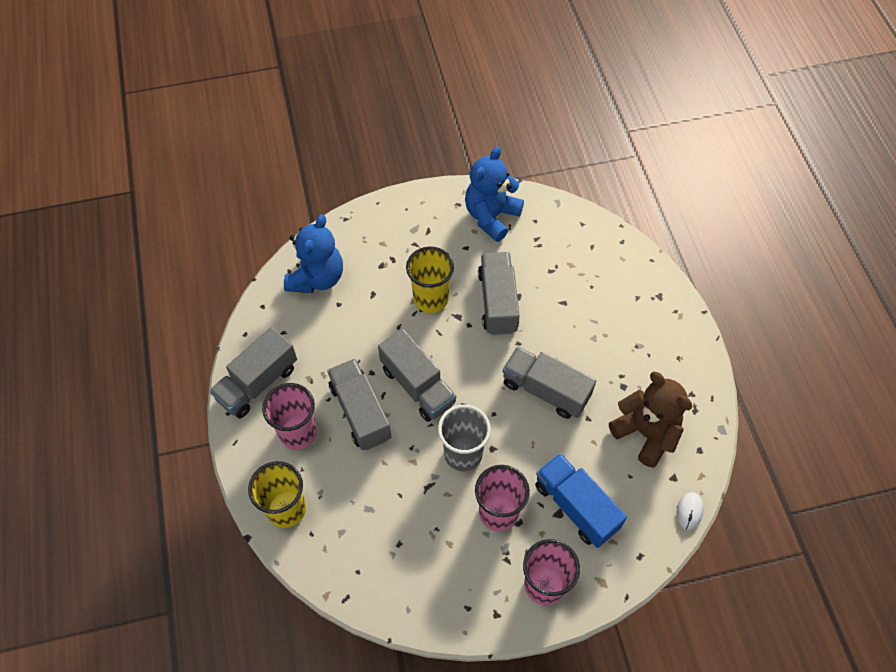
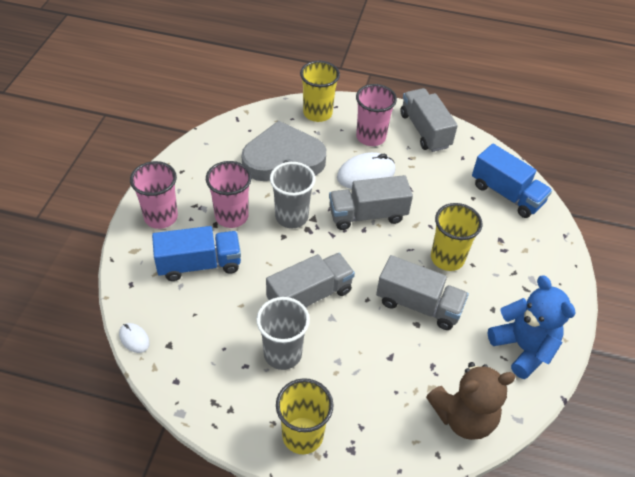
camera: 115 degrees right, 10 degrees down
blue teddy bear [284,215,343,293] -> blue truck [472,144,552,218]
grey truck [327,359,391,451] -> white mouse [337,152,395,189]
brown teddy bear [609,372,692,468] -> brown teddy bear moved to [426,362,516,440]
none -> grey heart [242,121,326,181]
none -> grey cup [256,297,310,370]
none -> yellow cup [276,378,333,455]

